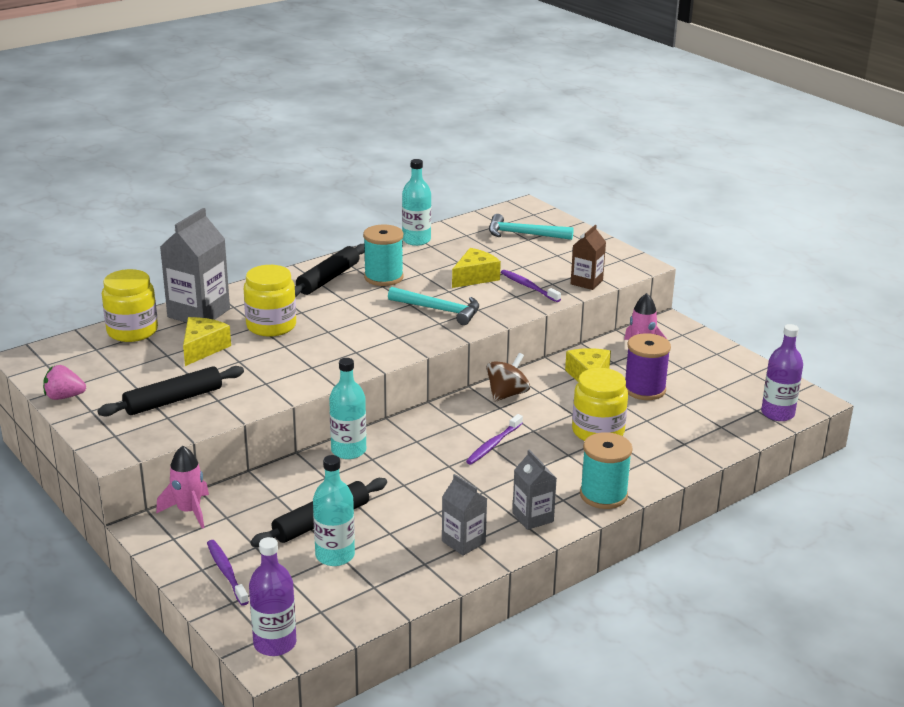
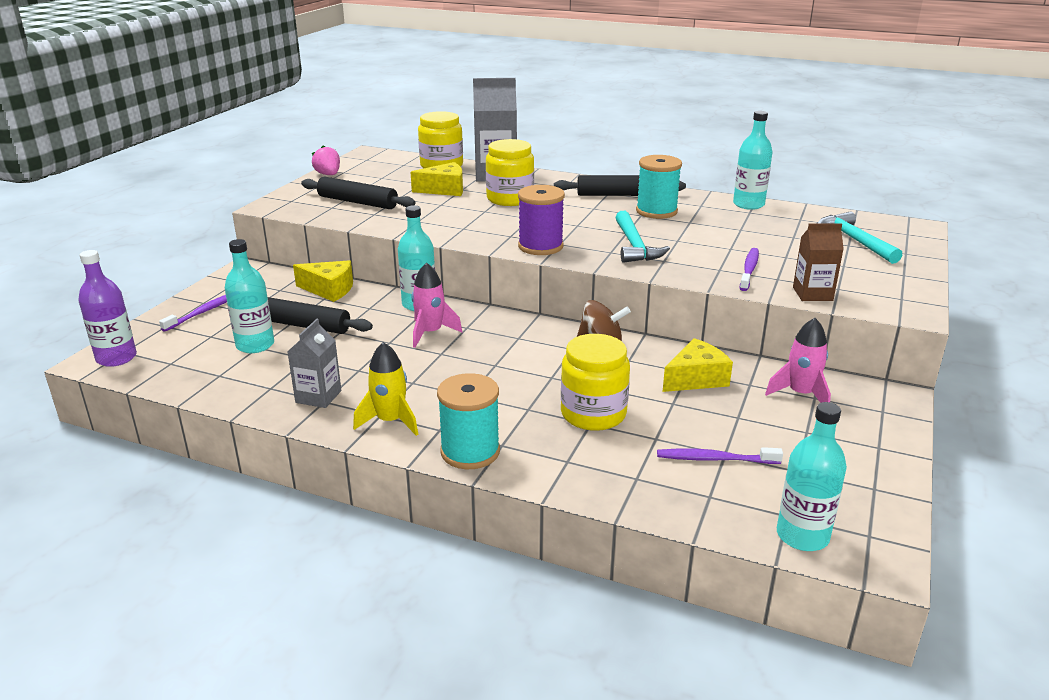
camera: 60 degrees right, 0 degrees up
pink rocket [156,446,209,528] -> pink rocket moved to [412,262,462,348]
yellow cheese [452,248,501,288] -> yellow cheese moved to [293,260,353,302]
purple toothbrush [466,414,523,464] -> purple toothbrush moved to [657,447,783,464]
grey carton [512,450,557,530] -> yellow rocket [353,342,418,436]
purple spool [625,333,671,400] -> purple spool moved to [518,185,565,255]
purple bottle [761,324,803,421] -> turquoise bottle [777,402,847,551]

